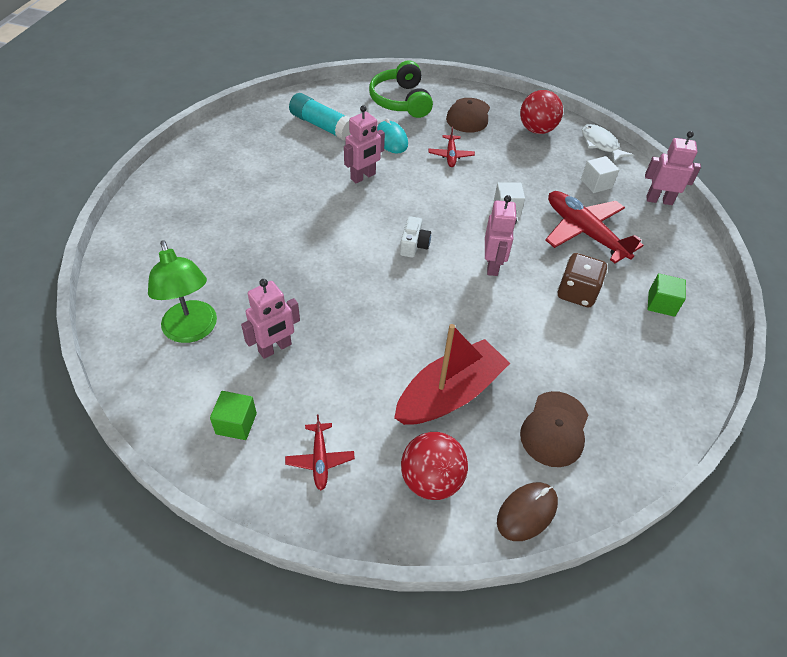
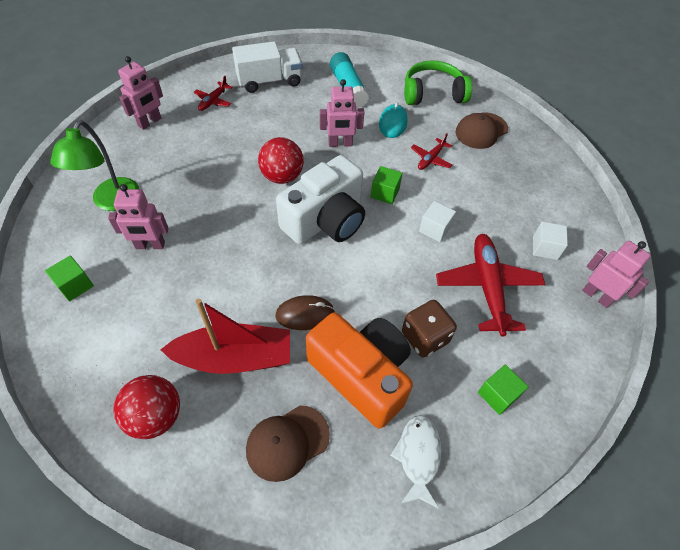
camera: 35 degrees right, 5 degrees up
red plane [285,414,355,491] -> red plane moved to [194,76,233,111]
green headphones [369,60,433,118] -> green headphones turned 60 degrees clockwise [404,60,472,105]
white camera [400,216,431,258] -> white camera [276,155,365,244], size x2.40
pink robot [485,195,517,276] -> pink robot moved to [118,56,163,130]
brown mouse [497,482,558,541] -> brown mouse moved to [275,295,335,330]
red ball [520,90,563,134] -> red ball moved to [258,137,304,184]
white fish [582,124,634,163] -> white fish moved to [390,415,441,509]
none -> white truck [232,41,303,93]
none -> orange camera [306,312,413,429]
none -> green cube [371,166,402,204]

